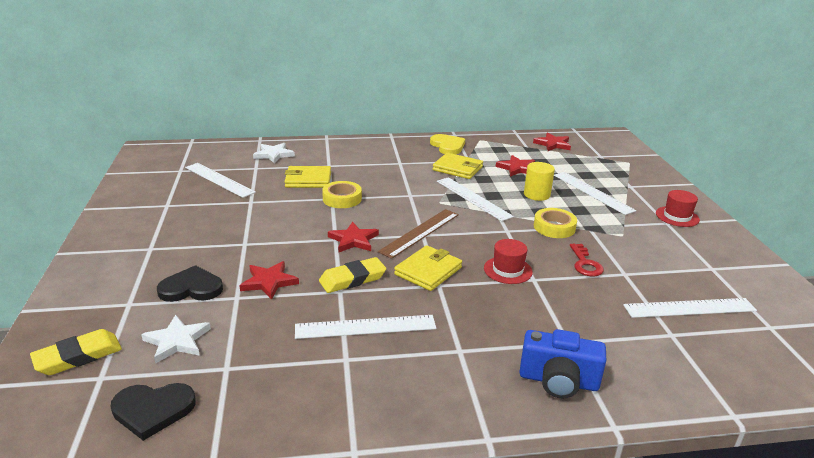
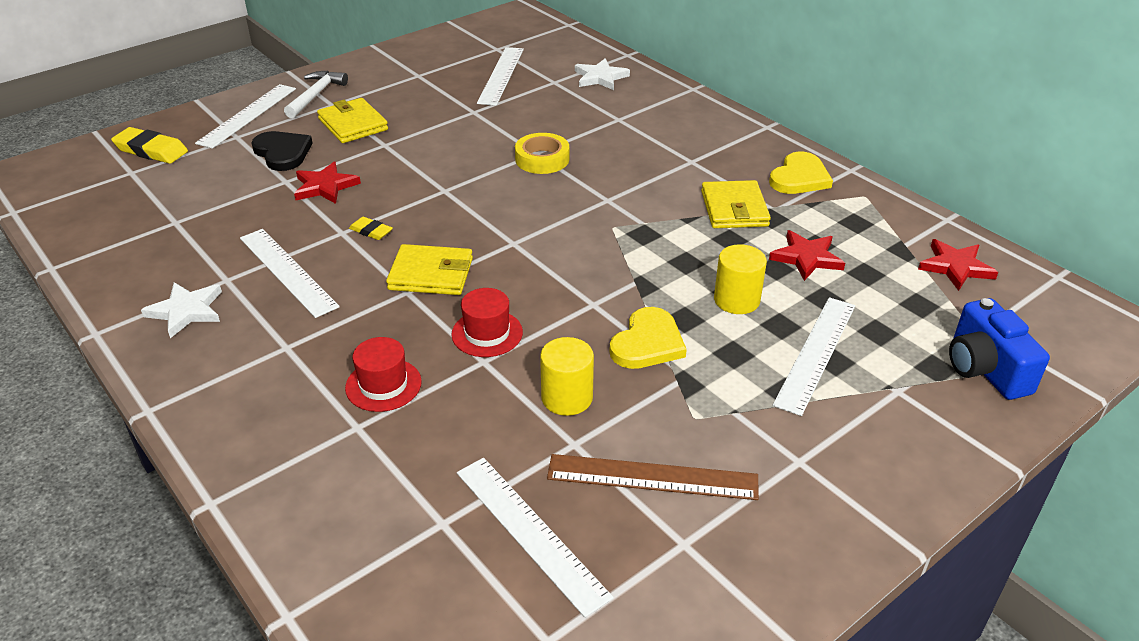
camera: 60 degrees right, 10 degrees up
black heart [110,383,196,441] -> none
white star [141,315,211,364] -> white star moved to [141,282,222,338]
yellow wallet [284,166,331,188] -> yellow wallet moved to [317,98,388,143]
yellow eraser [319,257,386,293] -> yellow eraser [349,217,393,240], size x0.56
red star [328,222,379,253] -> none
brown ruler [378,209,459,259] -> brown ruler moved to [547,454,759,500]
white ruler [437,177,514,221] -> white ruler moved to [195,84,296,149]
blue camera [519,329,606,398] -> blue camera moved to [949,298,1050,400]
yellow tape [534,208,577,238] -> yellow heart [610,307,687,369]
red key [570,244,604,277] -> yellow cylinder [540,337,594,416]
red hat [656,190,700,227] -> red hat moved to [345,337,422,412]
none -> white hammer [284,71,348,118]

